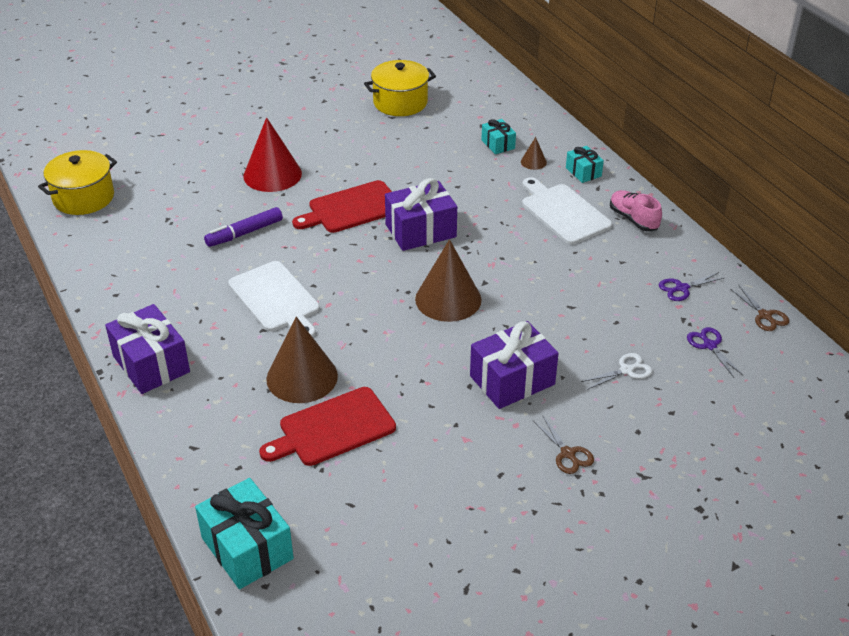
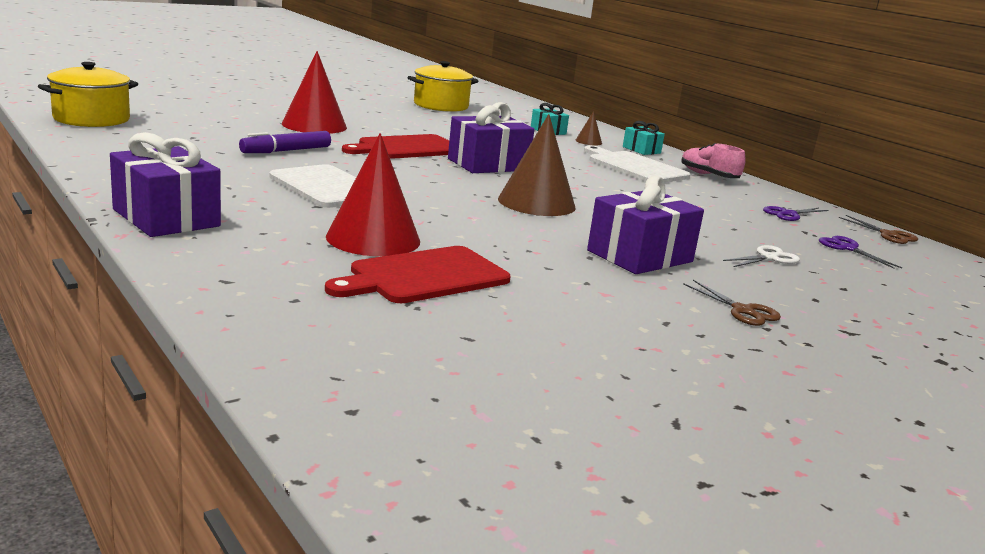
camera: 10 degrees left, 20 degrees down
turquoise gift [195,478,294,589] -> none
brown cone [266,317,338,403] -> red cone [326,133,420,256]

